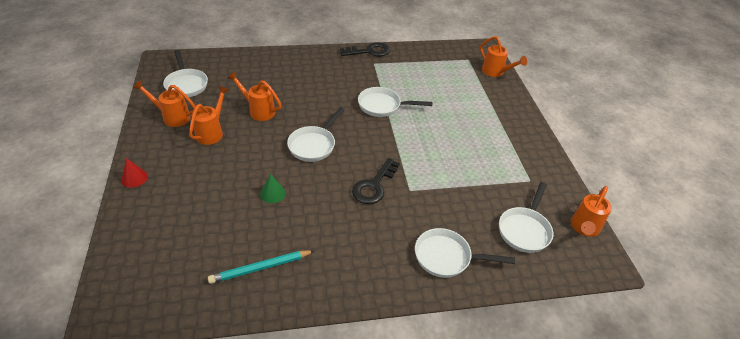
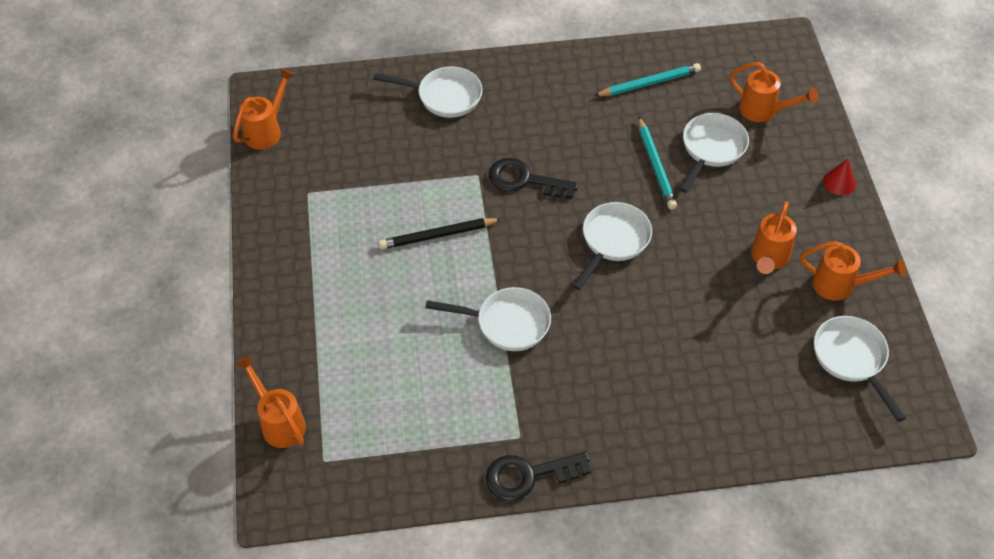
camera: 175 degrees left, 10 degrees up
orange watering can [228,71,281,121] -> orange watering can moved to [729,62,818,122]
green cone [260,174,286,203] -> turquoise pencil [638,116,677,209]
black key [352,158,400,204] -> black key turned 105 degrees counterclockwise [488,158,579,199]
white pan [499,182,553,253] -> white pan moved to [679,113,749,193]
none -> black pencil [378,218,501,249]

